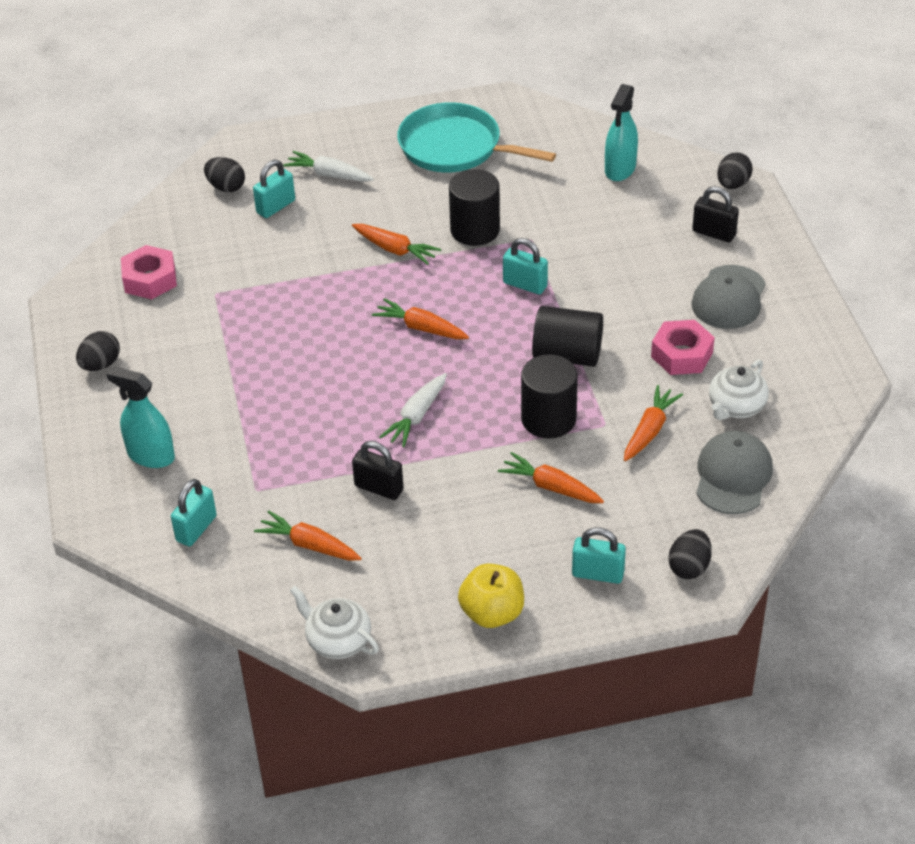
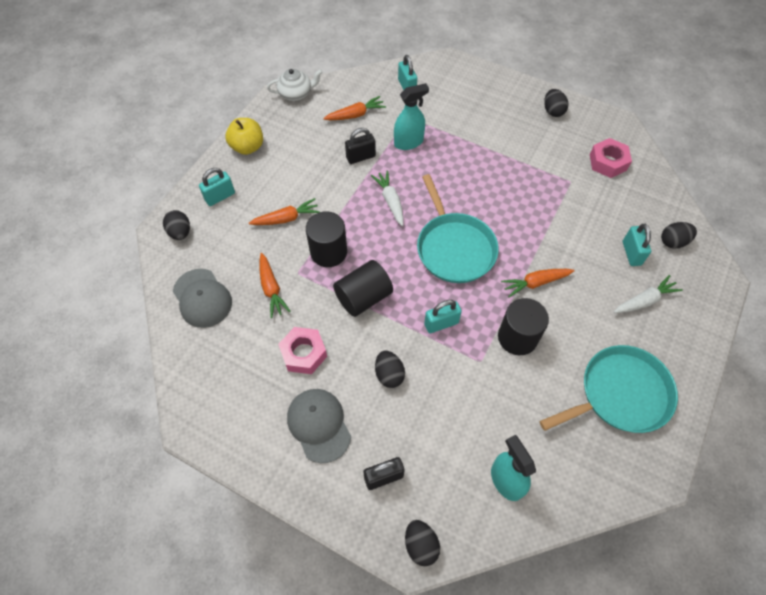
camera: 130 degrees right, 15 degrees up
turquoise spray bottle [107,367,175,468] -> turquoise spray bottle moved to [394,83,429,150]
orange carrot [372,298,469,339] -> turquoise pan [417,174,499,283]
white teapot [709,359,769,420] -> none
none -> black egg [375,351,405,388]

